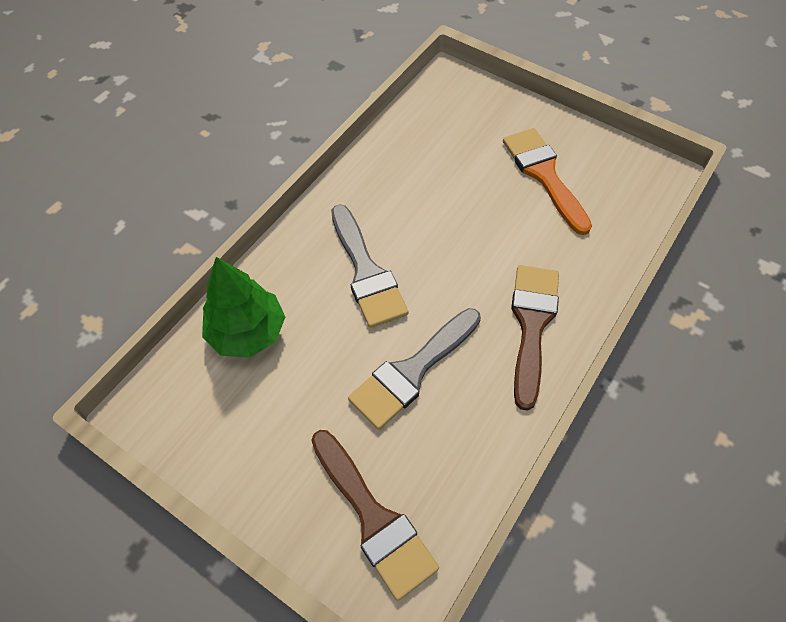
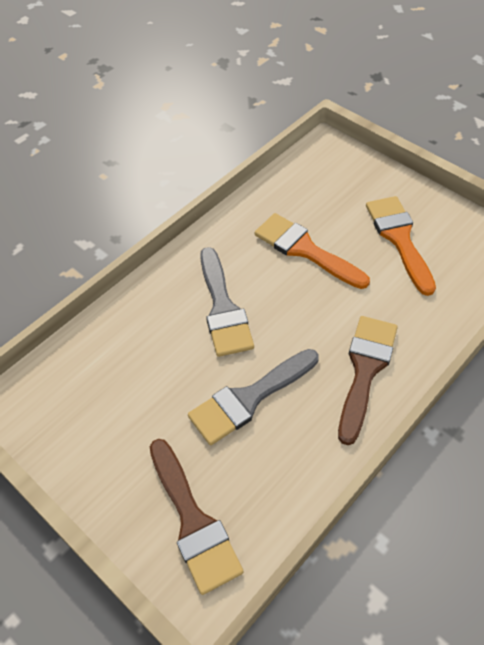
camera: 10 degrees right, 5 degrees down
green tree [202,257,285,358] -> none
none -> orange brush [255,213,370,289]

